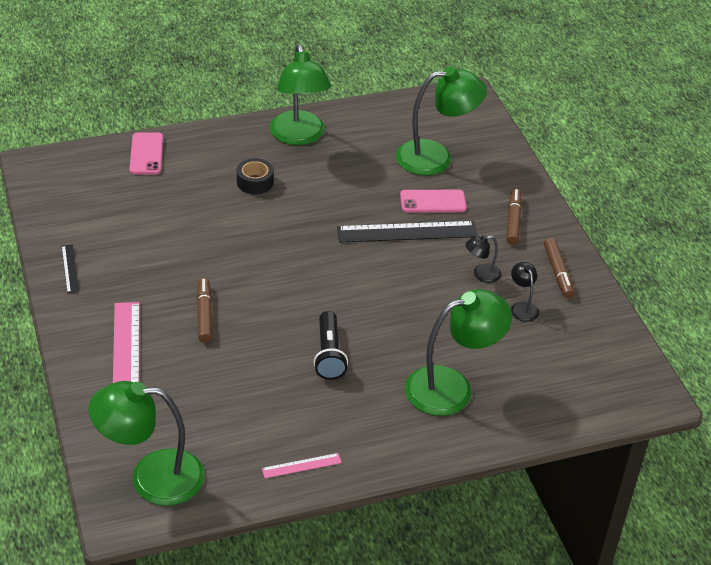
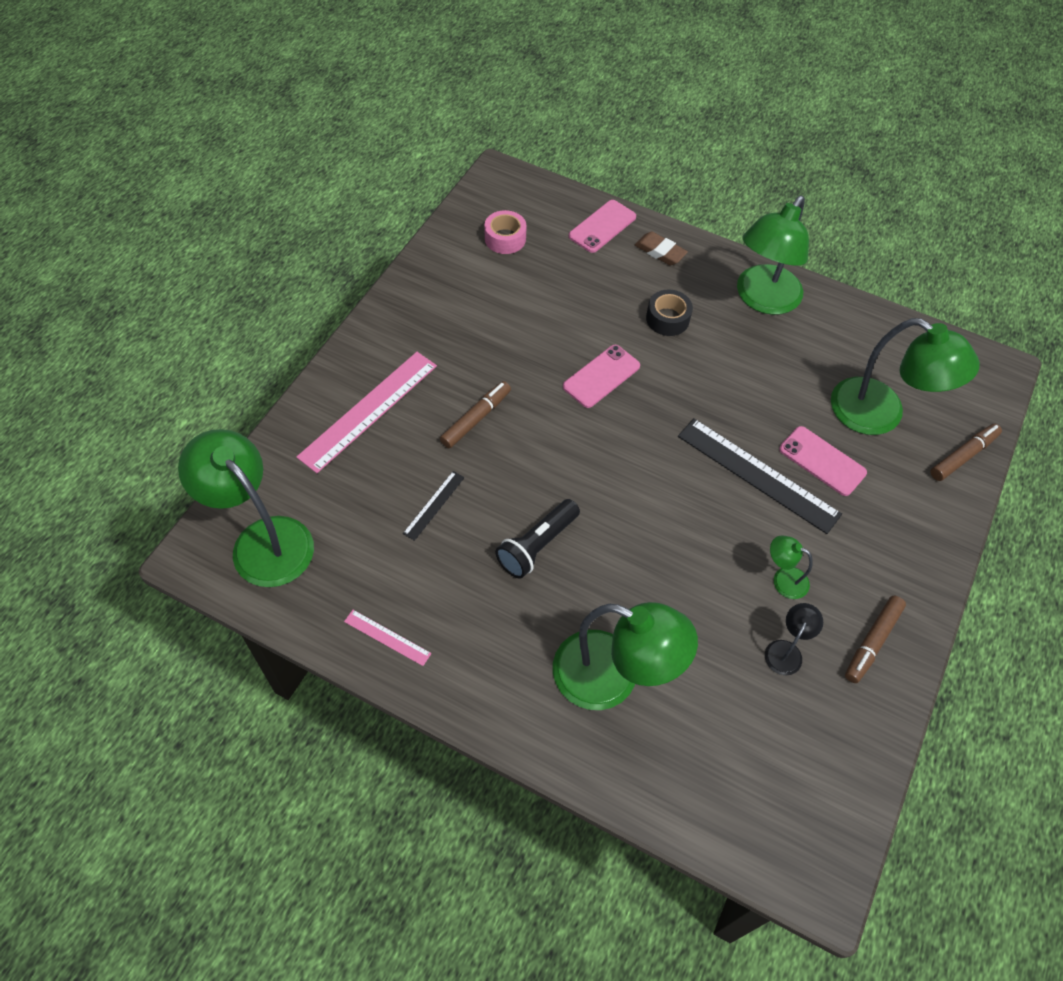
camera: 45 degrees right, 15 degrees up
black ruler [62,244,79,294] -> black ruler moved to [403,471,465,541]
black lamp [466,235,501,283] -> green lamp [770,535,813,599]
brown marker [506,189,522,245] -> brown marker moved to [930,424,1002,481]
none -> pink tape [485,210,527,254]
none -> pink phone [563,345,640,408]
none -> brown eraser [635,231,688,265]

